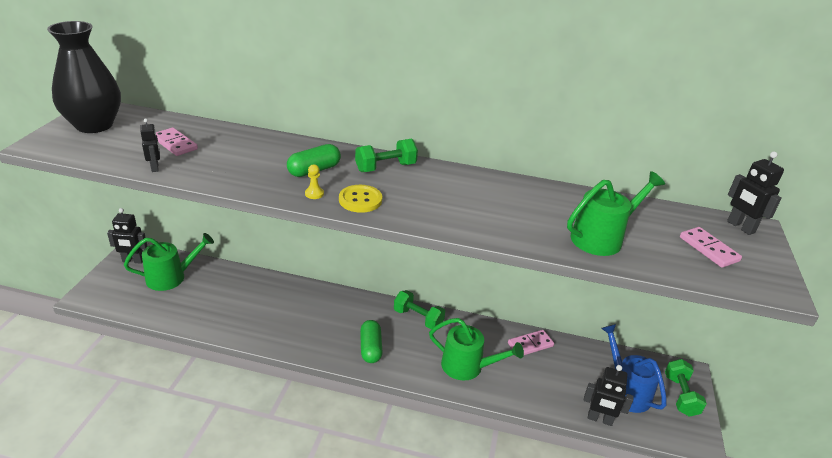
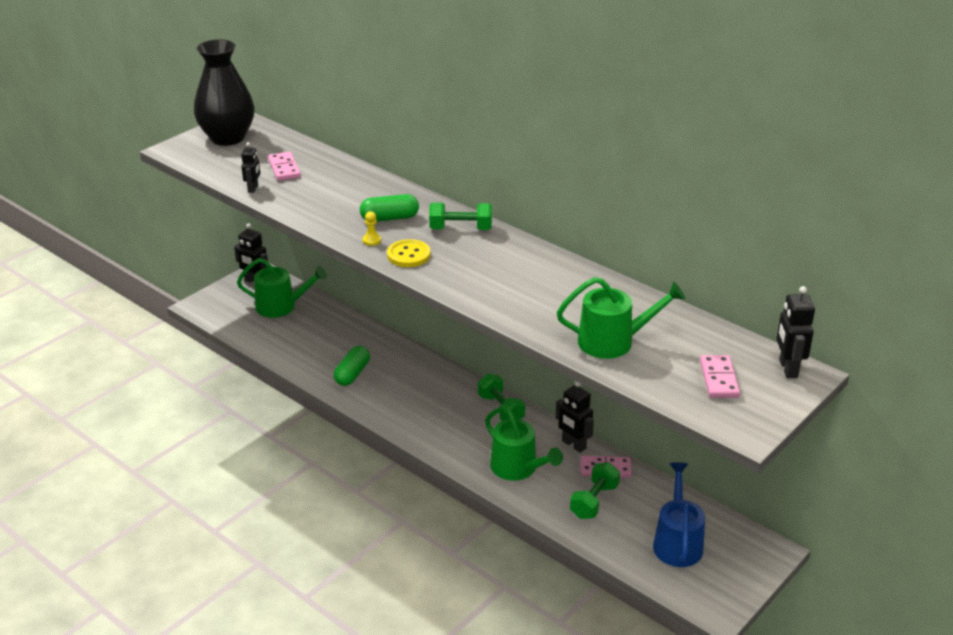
camera: 30 degrees right, 0 degrees up
green capsule [360,320,382,363] -> green capsule moved to [334,346,370,386]
black robot [584,365,634,426] -> black robot moved to [556,382,594,453]
green dumbbell [665,359,707,417] -> green dumbbell moved to [570,462,620,519]

